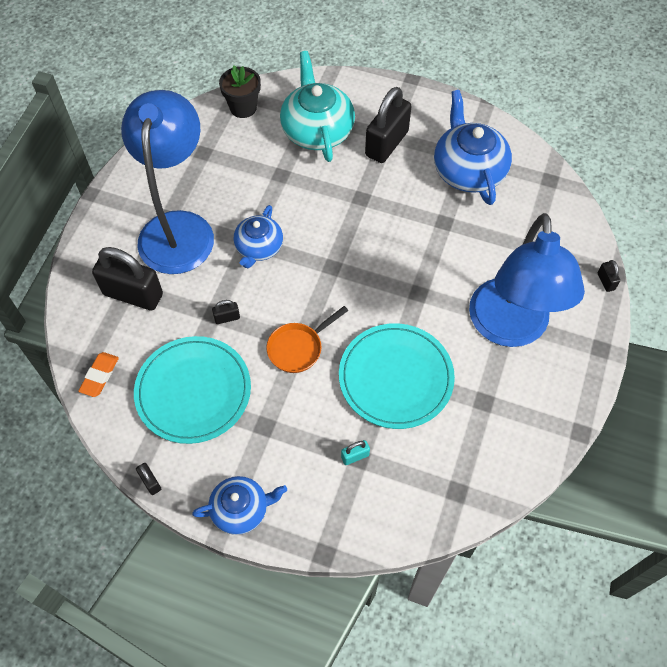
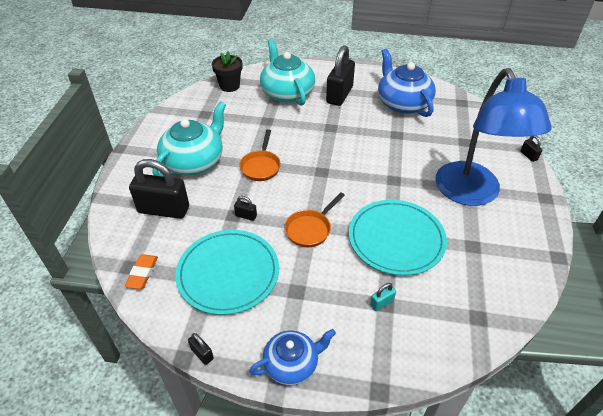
camera: 10 degrees left, 15 degrees down
blue lamp [121,90,214,274] -> turquoise teapot [152,101,226,177]
black padlock [212,300,240,324] -> black padlock turned 45 degrees clockwise [234,196,257,221]
blue teapot [234,205,283,268] -> orange pan [239,129,281,181]

